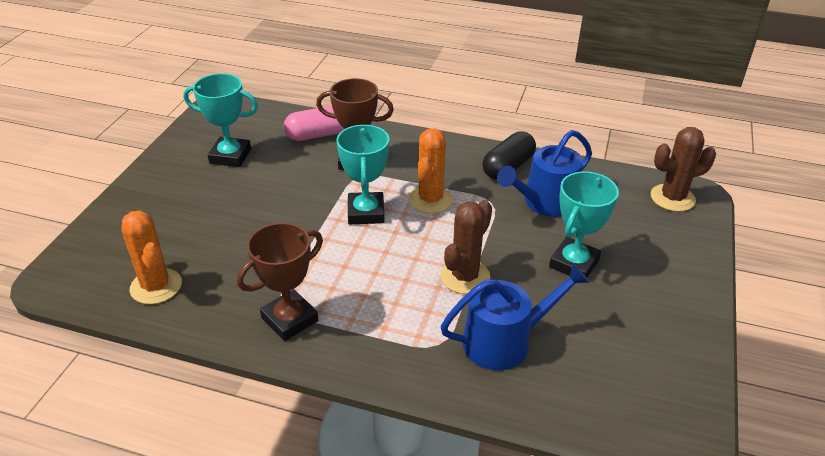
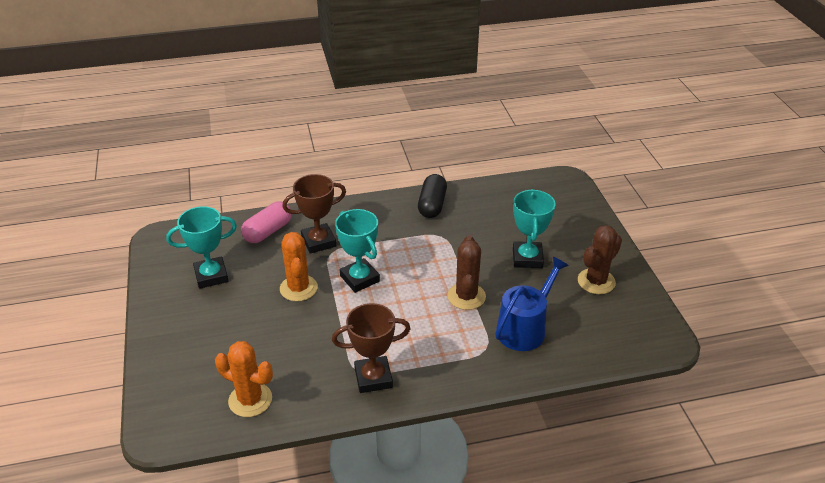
camera: 30 degrees left, 0 degrees up
brown trophy [237,223,323,341] -> brown trophy turned 60 degrees clockwise [332,303,411,393]
orange cactus [409,128,453,214] -> orange cactus moved to [280,232,318,302]
blue watering can [497,130,592,217] -> none
brown cactus [651,127,716,212] -> brown cactus moved to [578,225,622,294]

